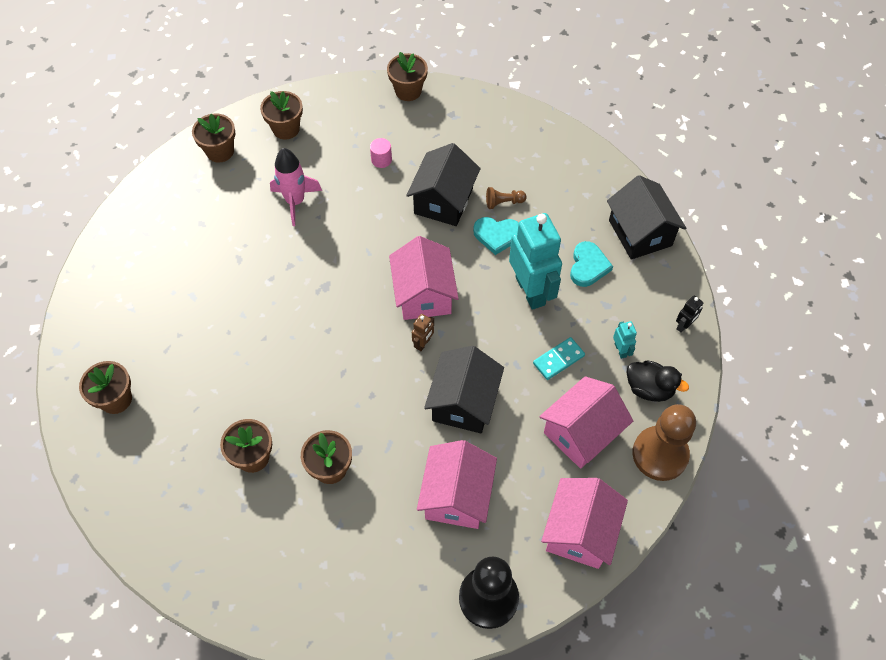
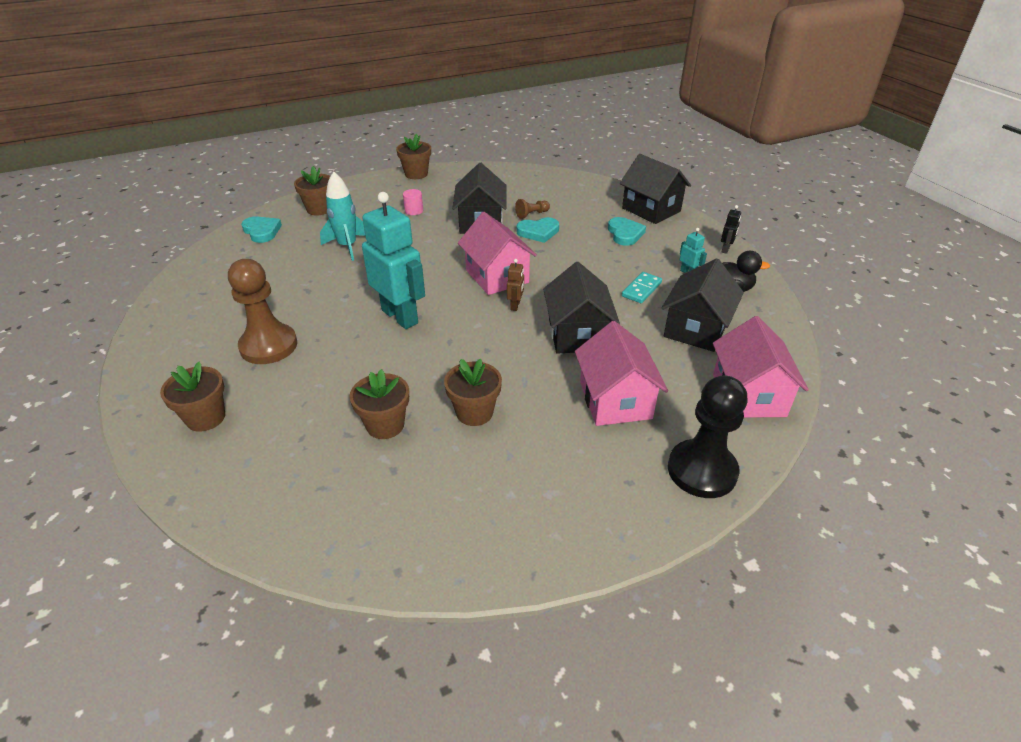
camera: 20 degrees left, 20 degrees down
brown flower pot [192,114,235,162] -> turquoise heart [241,217,282,243]
pink rocket [270,148,322,226] -> turquoise rocket [320,171,365,261]
turquoise robot [509,213,562,310] -> turquoise robot moved to [362,192,425,329]
pink house [539,376,633,469] -> black house [661,259,744,352]
brown pawn [632,404,696,481] -> brown pawn moved to [228,259,297,364]

